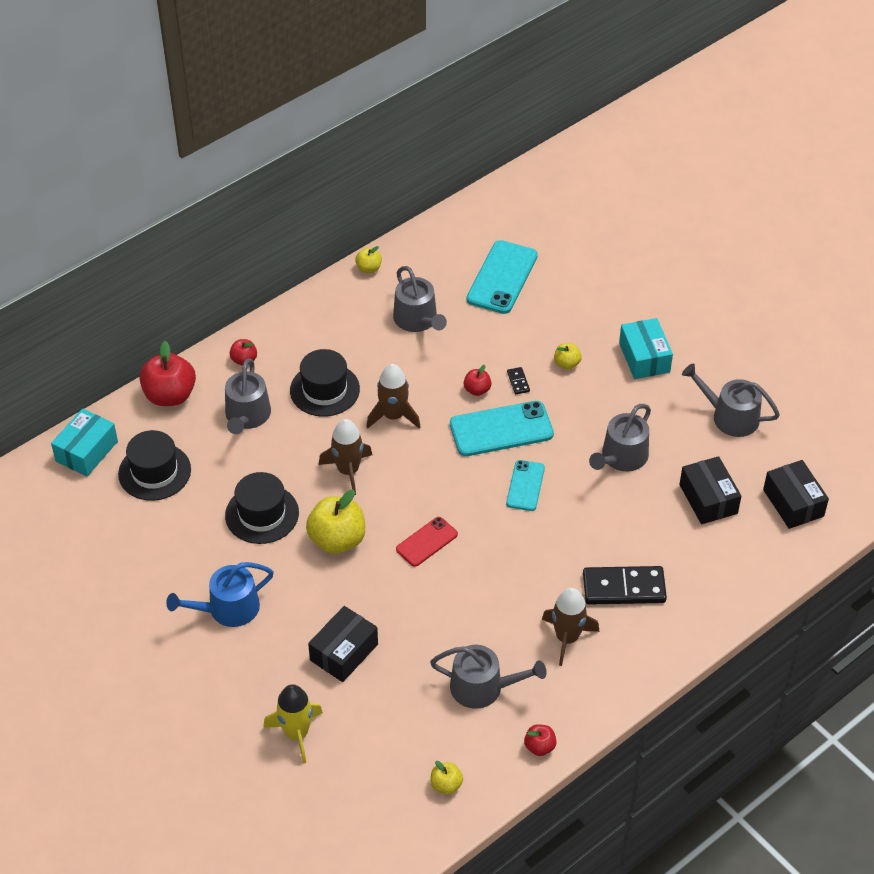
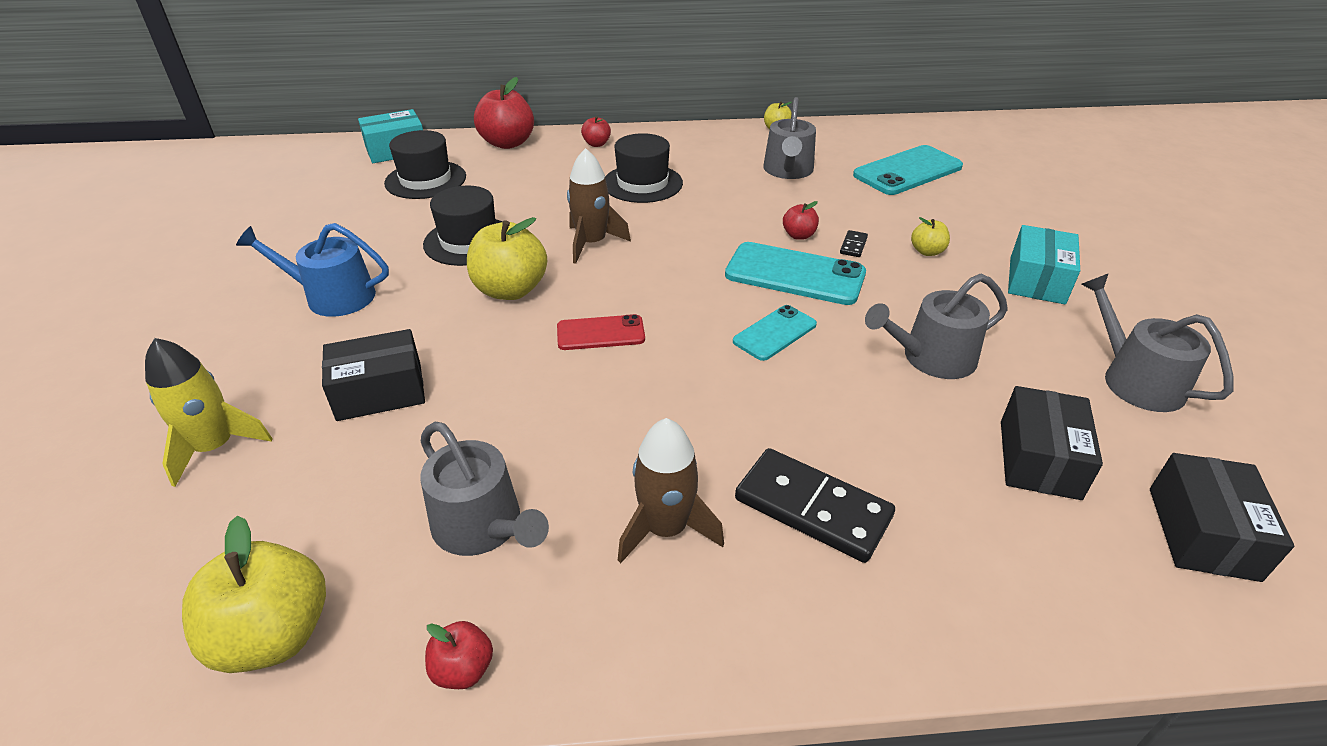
camera: 35 degrees right, 10 degrees down
grey watering can [225,358,271,434] -> none
brown rocket [366,364,421,429] -> none
yellow apple [430,761,463,795] -> yellow apple [182,515,326,673], size x1.98

